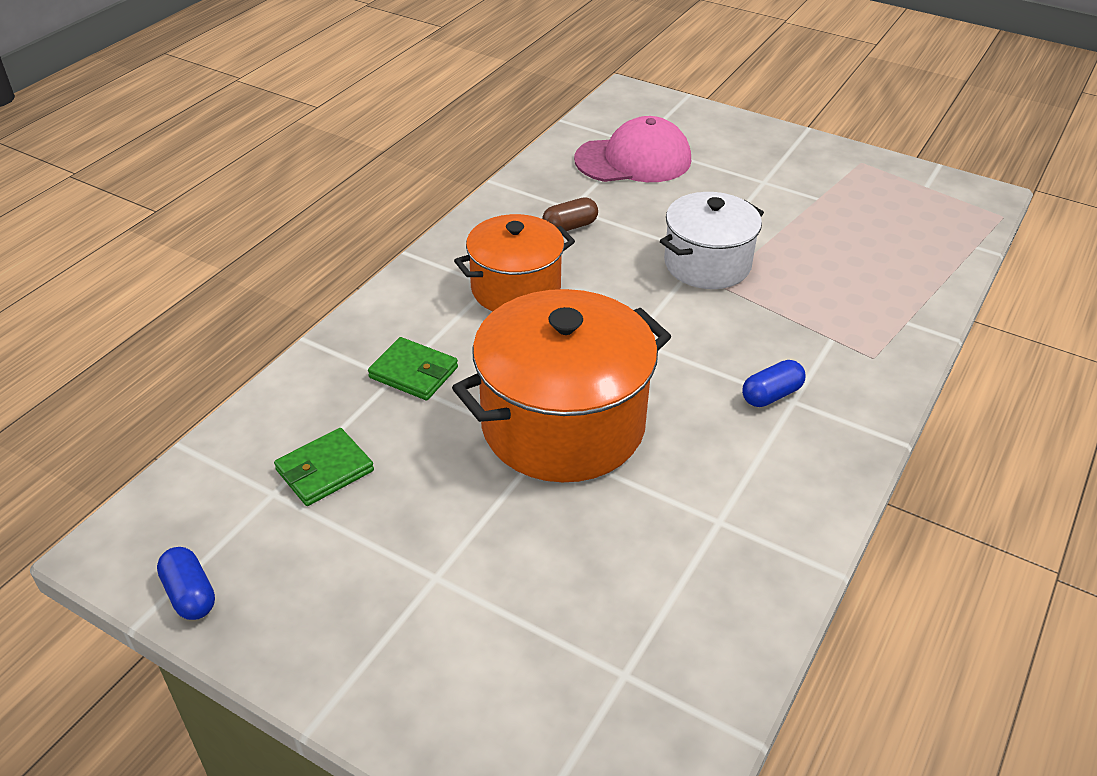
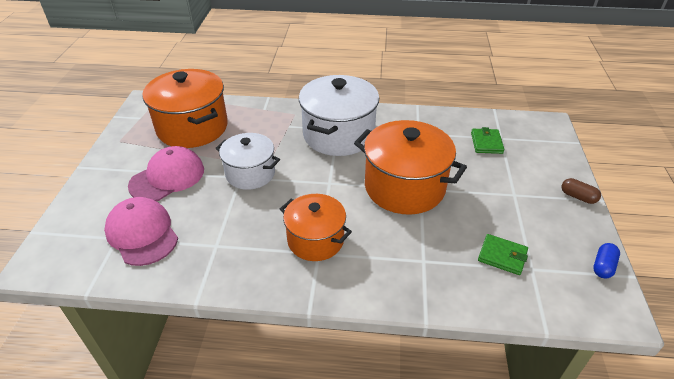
camera: 115 degrees left, 0 degrees up
green wallet [368,337,458,401] -> green wallet moved to [471,127,504,154]
brown capsule [542,197,598,231] -> brown capsule moved to [562,178,601,204]
blue capsule [742,360,806,407] -> white pot [299,75,379,156]
none -> pink cap [128,146,204,201]
none -> orange pot [142,69,228,148]

